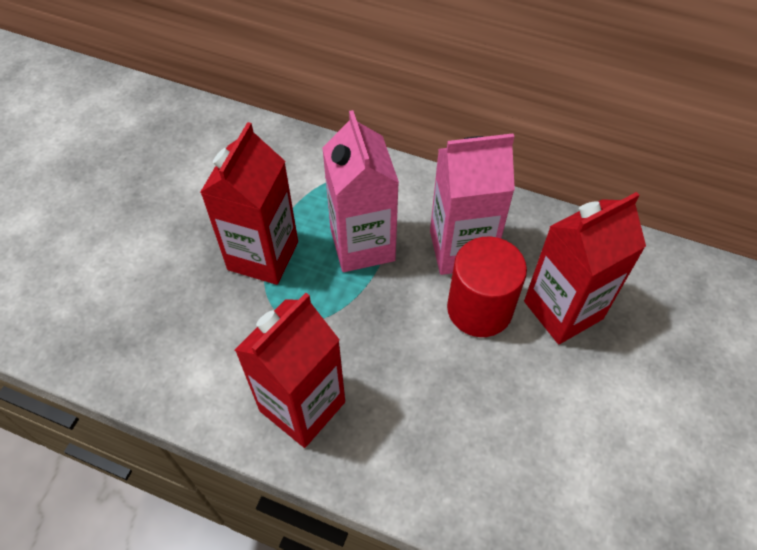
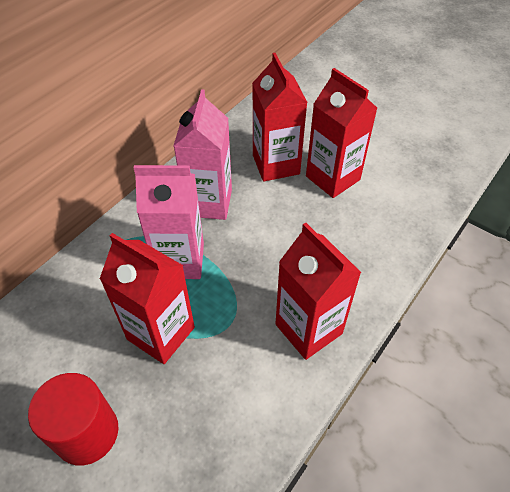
camera: 75 degrees left, 5 degrees down
red cylinder [447,237,527,337] -> red cylinder moved to [28,373,118,466]
none -> red carton [306,68,377,198]

